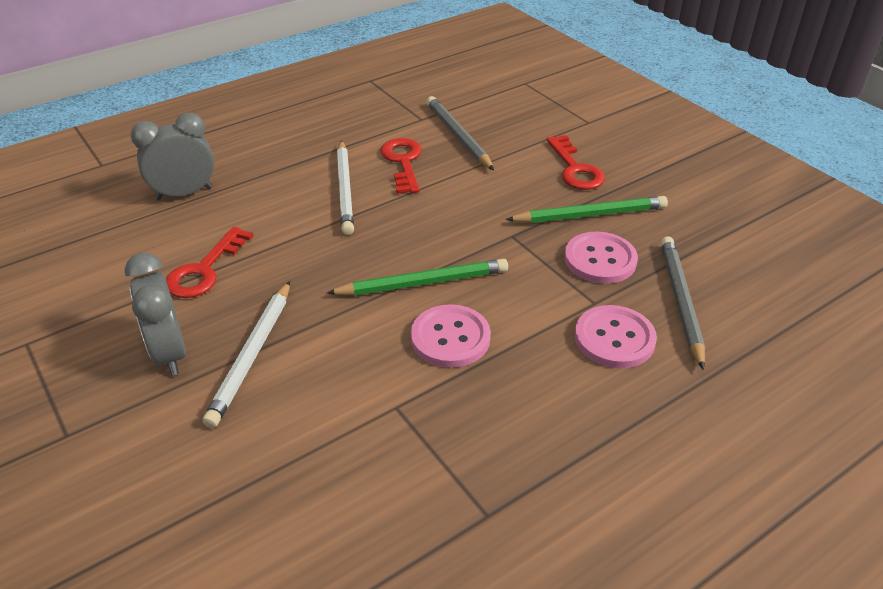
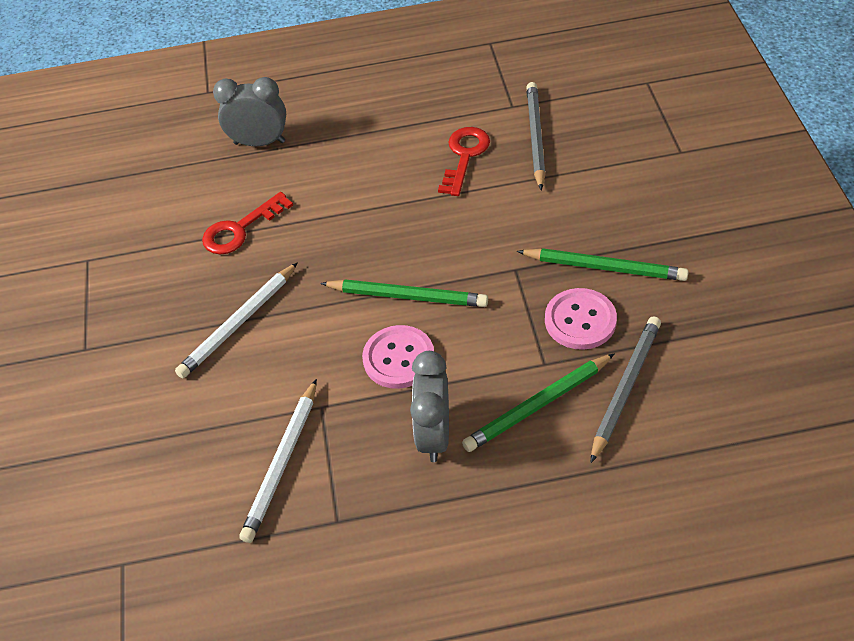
camera: 30 degrees right, 10 degrees up
grey clock [125,253,186,376] -> grey clock moved to [410,351,449,462]
white pencil [337,140,354,235] -> white pencil moved to [240,379,317,543]
red key [546,135,605,190] -> none
pink button [575,305,657,368] -> green pencil [462,353,615,452]

